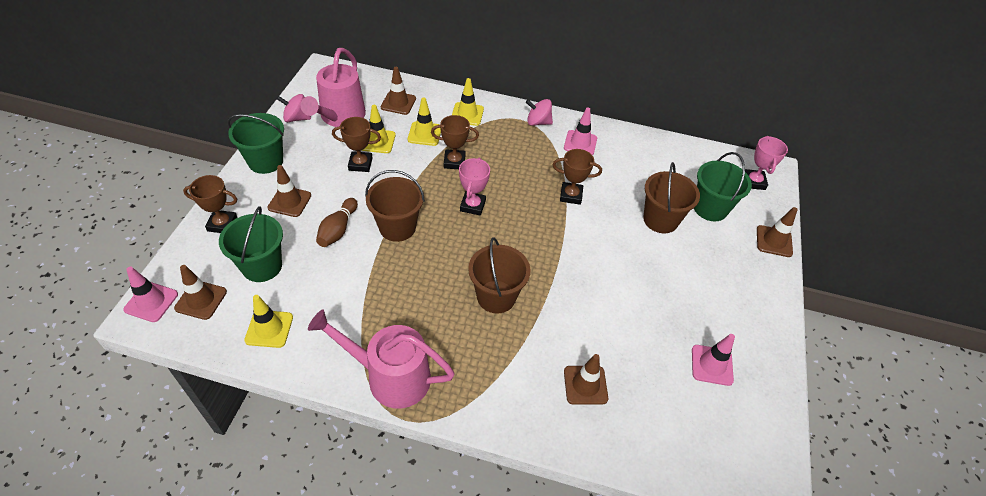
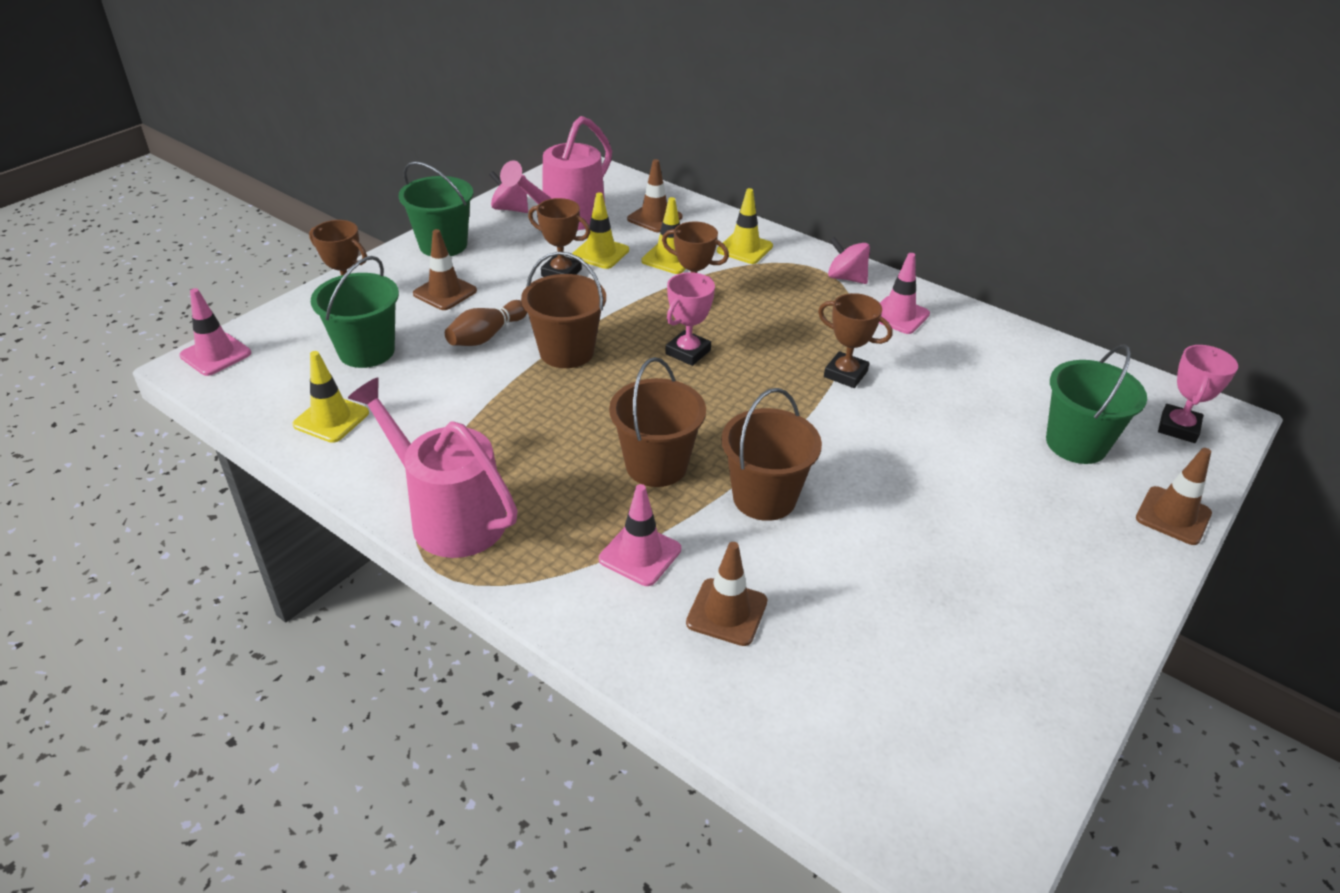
camera: 25 degrees right, 10 degrees down
brown traffic cone [174,265,227,320] -> none
brown bucket [643,162,700,233] -> brown bucket moved to [721,388,822,521]
pink traffic cone [692,334,735,386] -> pink traffic cone moved to [599,484,681,586]

